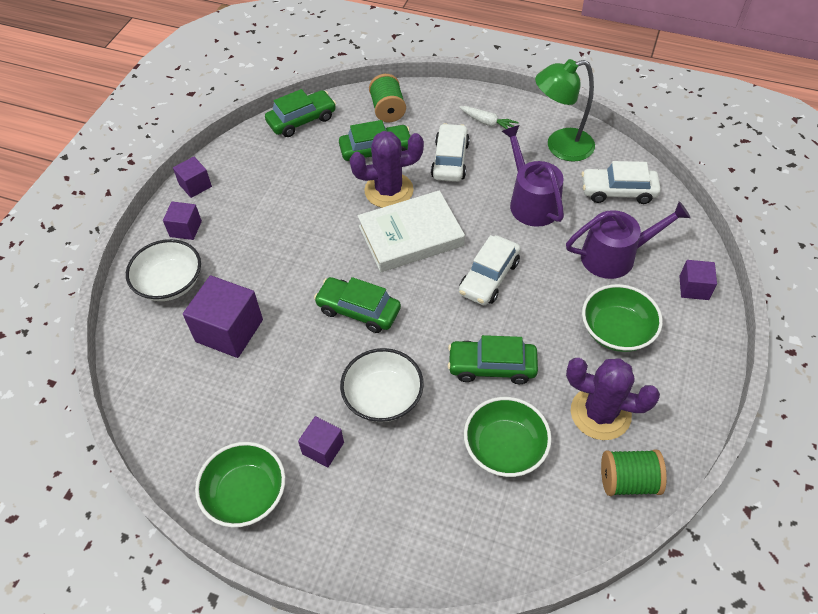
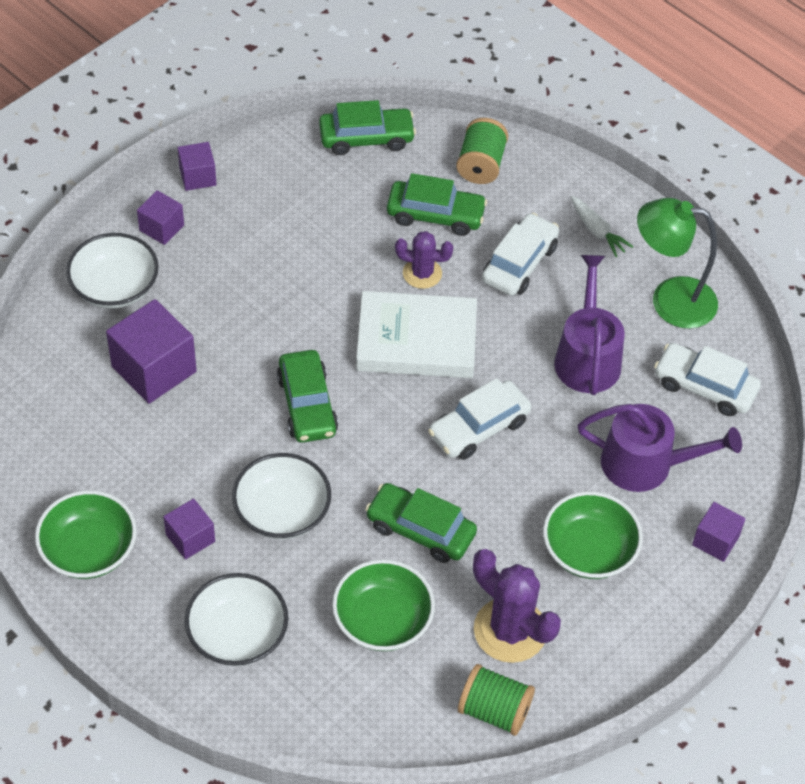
camera: 20 degrees right, 0 degrees up
green car [314,277,401,333] -> green car turned 150 degrees counterclockwise [277,350,338,443]
purple cactus [350,131,424,208] -> purple cactus [395,231,453,289], size x0.61
none -> white bowl [185,573,288,666]

